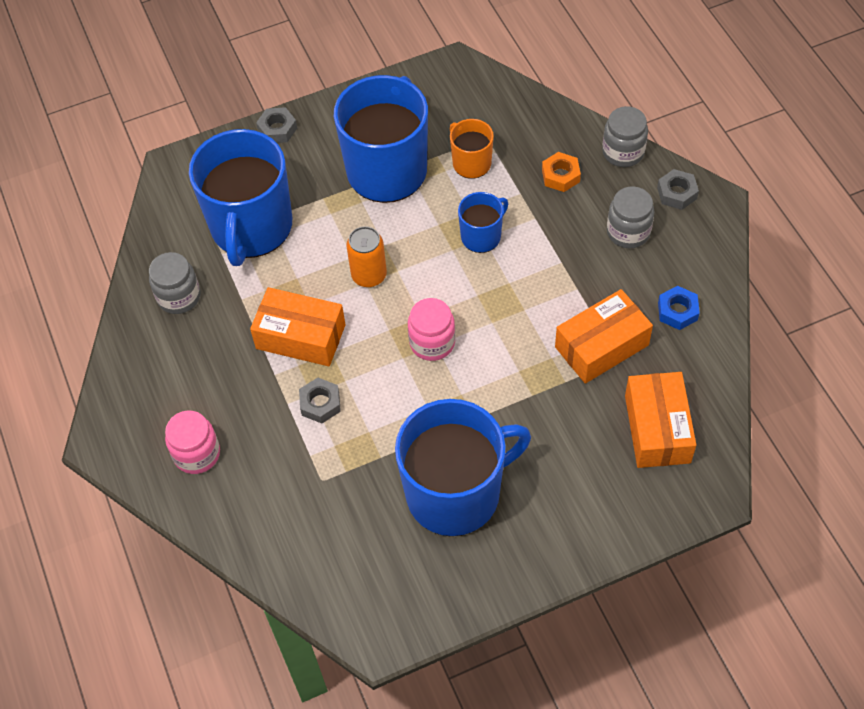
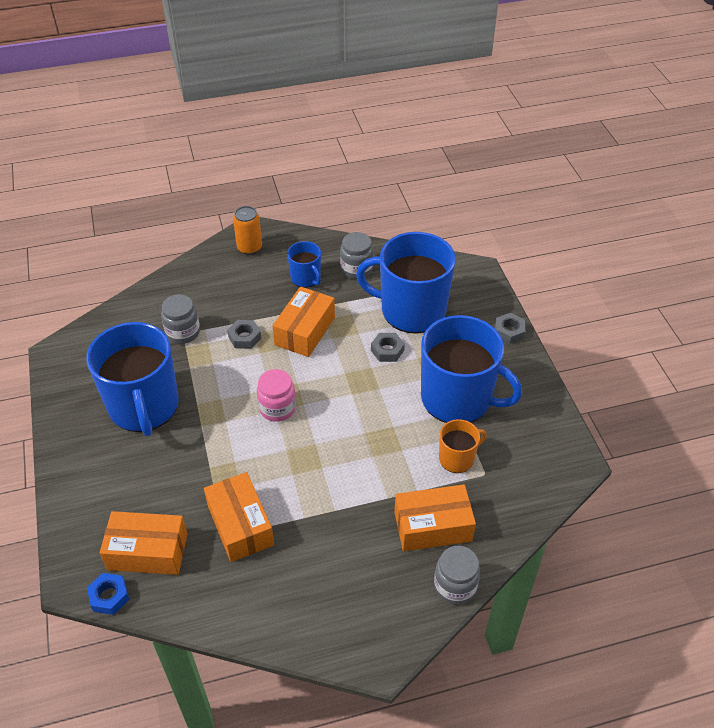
camera: 95 degrees right, 10 degrees down
pink jar [165,411,220,474] -> none
orange can [347,226,387,287] -> orange can moved to [233,206,262,255]
blue mug [458,192,508,253] -> blue mug moved to [287,241,321,288]
orange nut [542,152,581,192] -> orange box [394,484,476,551]
grey jar [607,186,654,248] -> grey jar moved to [161,294,200,344]
grey nut [657,169,699,210] -> grey nut moved to [371,333,405,362]
blue nut [658,286,700,330] -> blue nut moved to [87,573,129,615]

